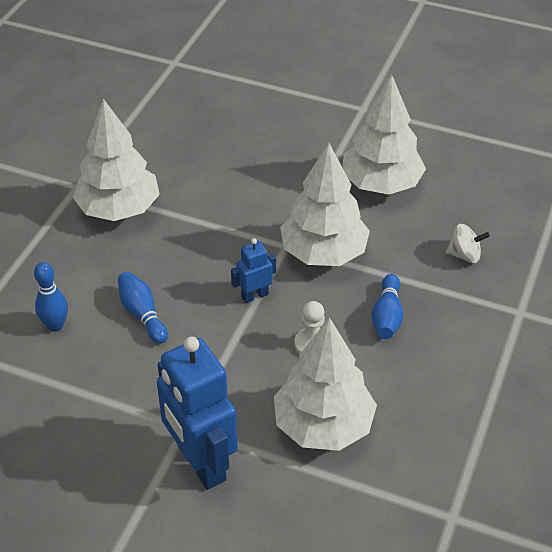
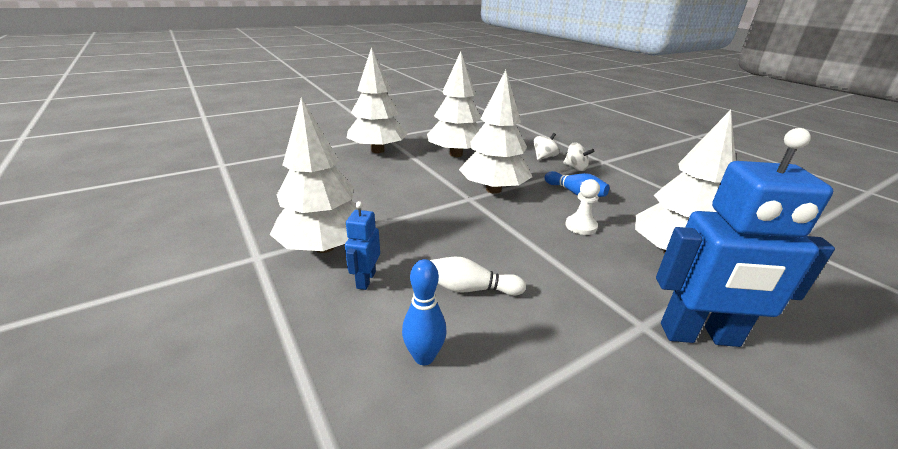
camera: 55 degrees left, 15 degrees down
blue bowling pin [118,272,168,344] -> white bowling pin [430,257,526,296]
blue robot [231,238,276,303] -> blue robot moved to [345,201,380,290]
none -> white tree [347,47,408,153]
none -> white spinning top [563,142,595,171]

